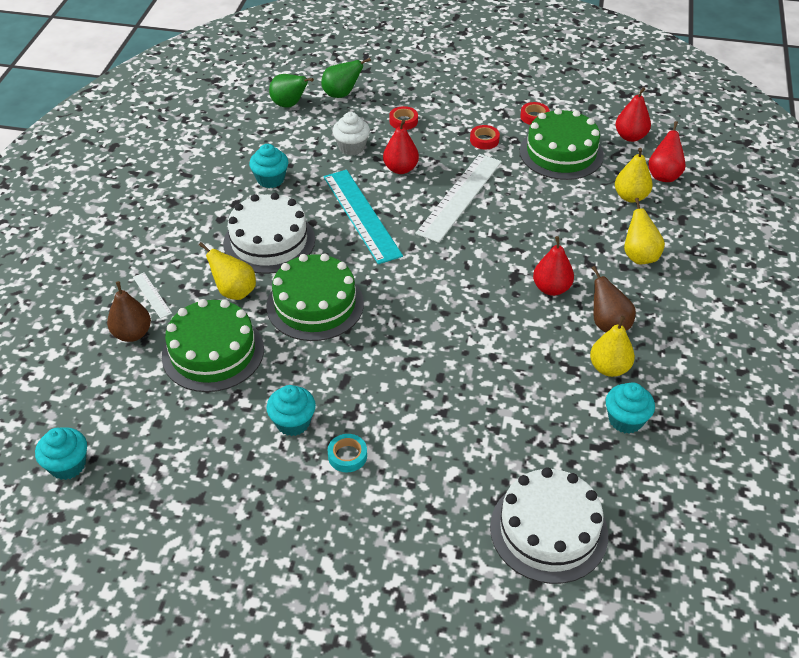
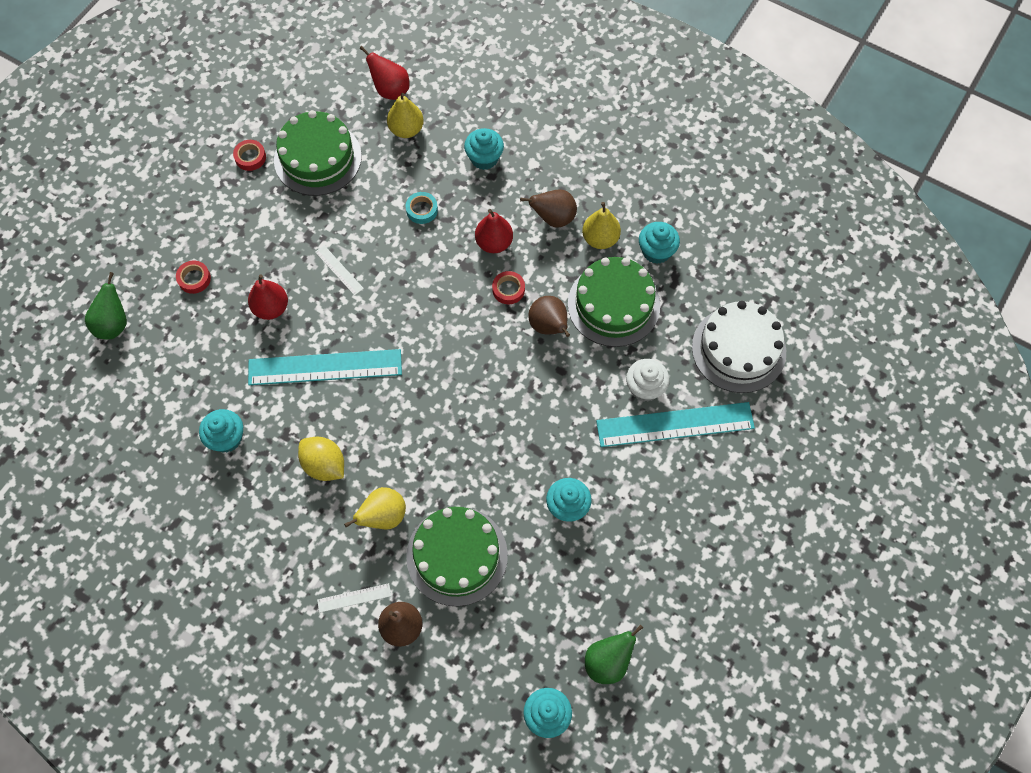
camera: 70 degrees left, 20 degrees up
white cake [223,193,315,274] -> yellow lemon [298,437,344,481]
green cake [267,253,364,341] -> green cake moved to [568,257,660,347]
green pear [269,74,314,108] -> green pear moved to [585,624,643,684]
turquoise tape [328,434,367,472] -> turquoise tape moved to [405,192,438,224]
white cupcake [332,112,370,155] -> white cupcake moved to [626,359,669,402]
white ruler [415,154,502,243] -> white ruler [315,245,364,296], size x0.44
red tape [470,125,500,149] -> red tape moved to [492,271,525,304]
red pear [616,87,651,142] -> none
yellow pear [624,198,665,264] -> turquoise cupcake [464,128,504,170]
none -> brown pear [528,296,570,337]
none -> turquoise ruler [596,402,755,447]

